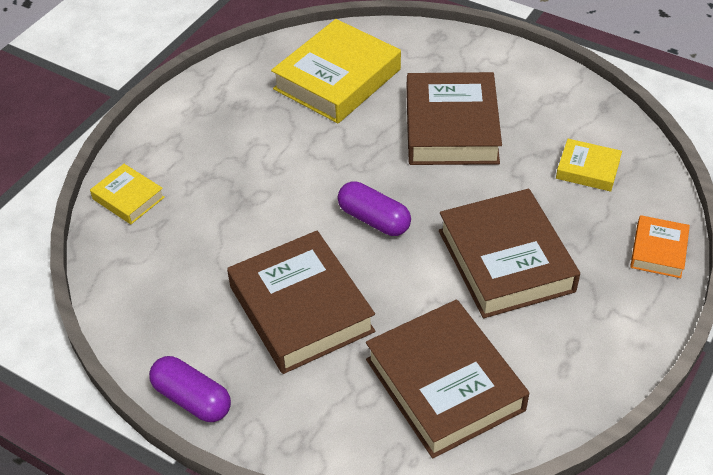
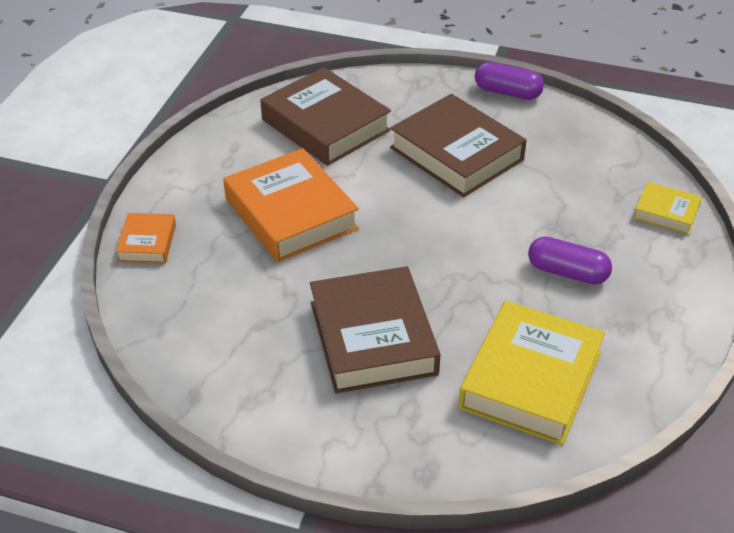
camera: 165 degrees right, 5 degrees down
purple capsule [338,181,411,236] -> purple capsule moved to [528,236,612,285]
brown book [439,189,580,318] -> orange book [223,148,359,262]
yellow book [556,139,622,192] -> none

